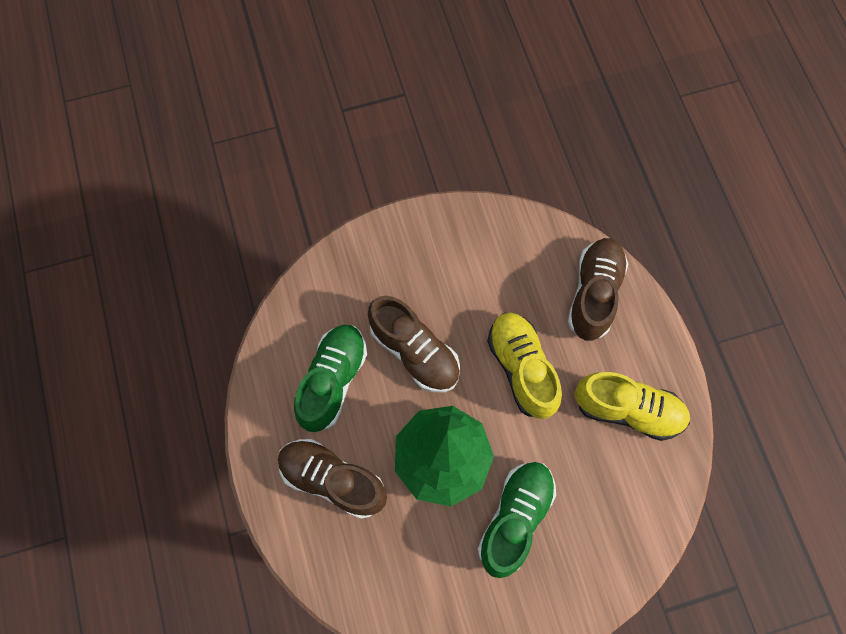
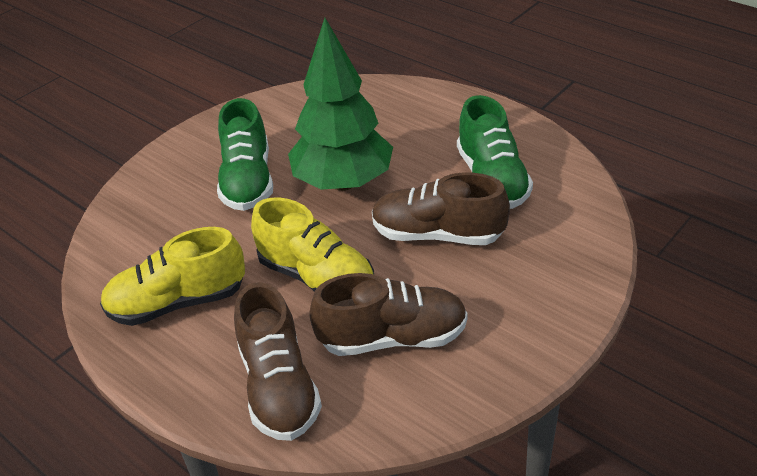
camera: 150 degrees right, 30 degrees down
brown shoe [278,439,387,519] -> brown shoe moved to [309,273,468,356]

